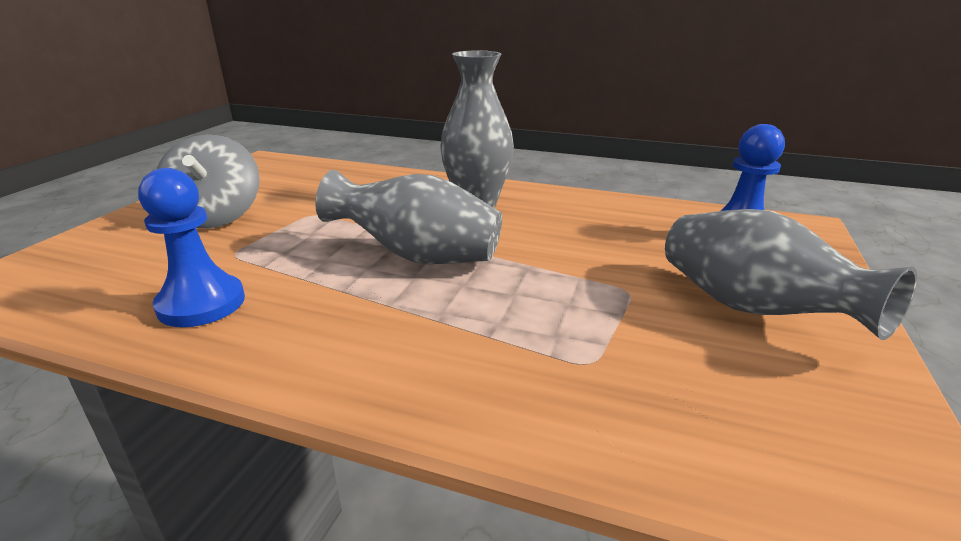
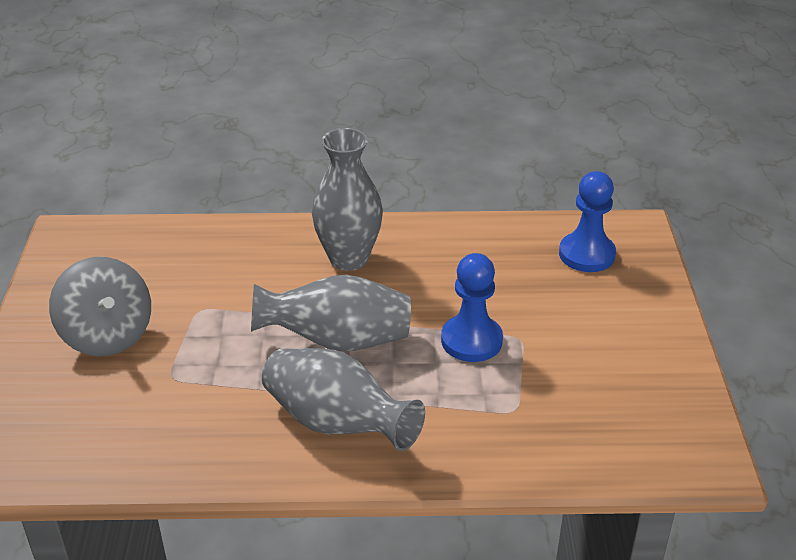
camera: 20 degrees left, 10 degrees up
blue pawn [138,168,245,327] -> blue pawn moved to [441,253,503,362]
grey vase [665,209,917,340] -> grey vase moved to [262,348,425,451]

